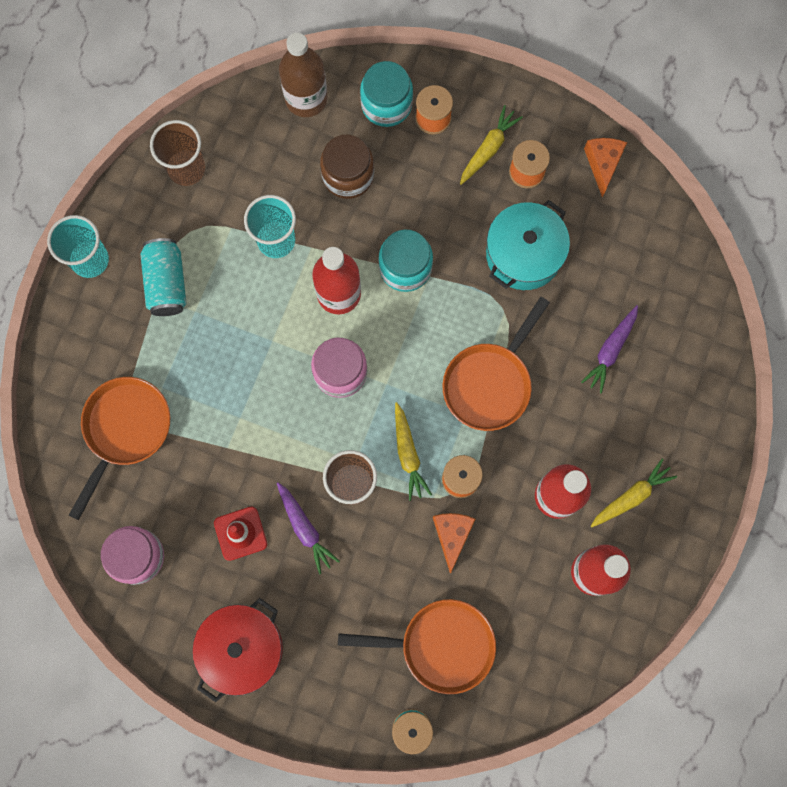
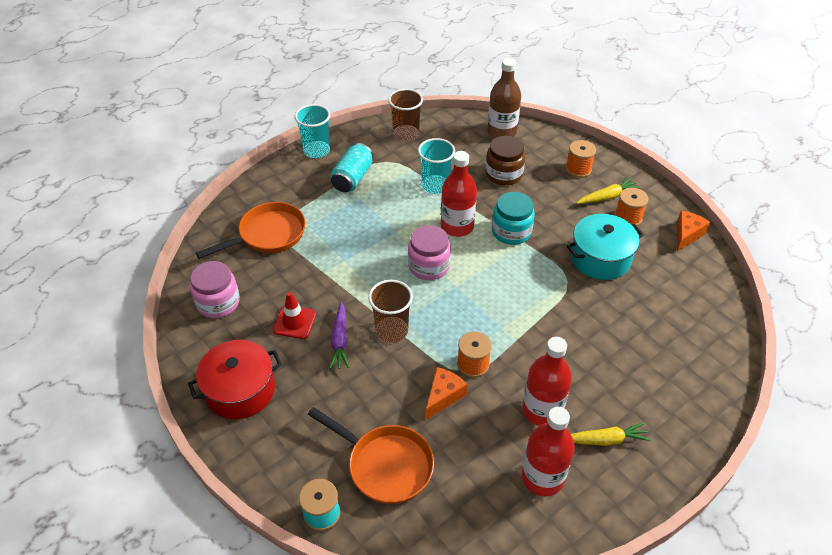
camera: 30 degrees right, 30 degrees down
turquoise jar [360,61,413,127] -> none
yellow carrot [395,402,432,501] -> none
orange pan [443,297,550,431] -> none
purple carrot [581,305,638,393] -> none

